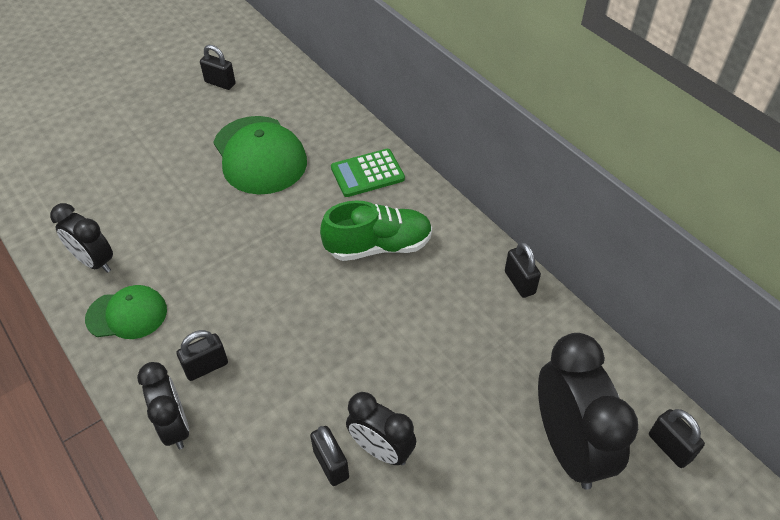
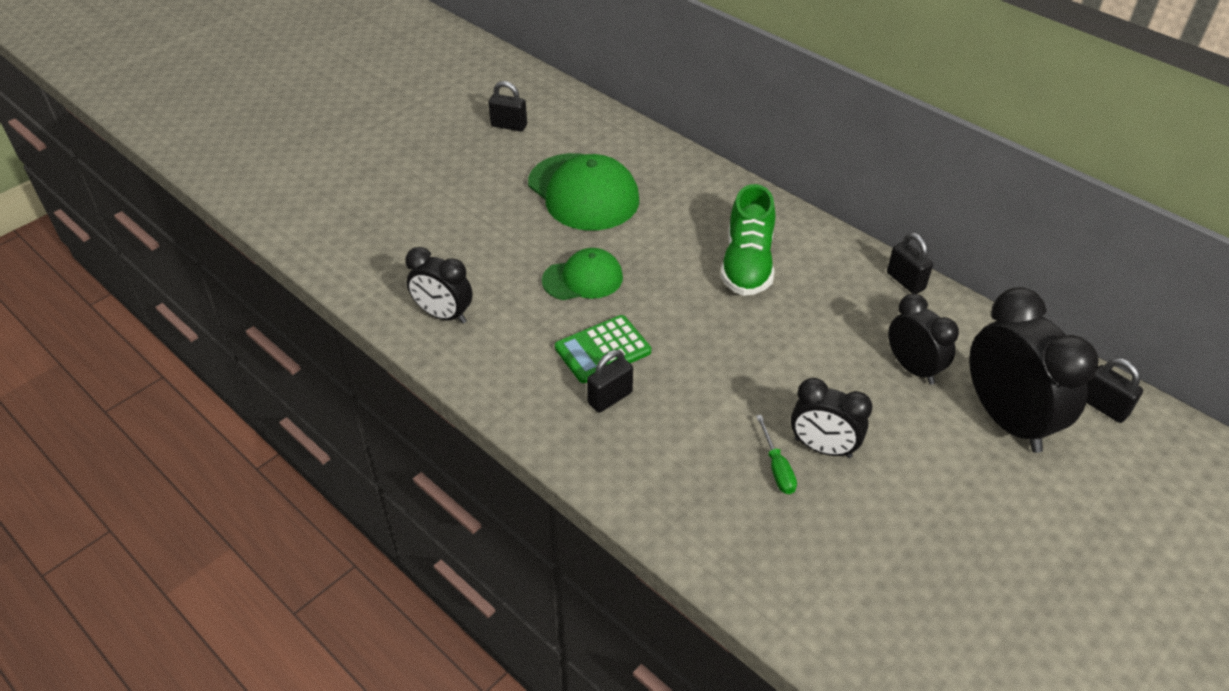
camera: 10 degrees left, 5 degrees down
green cap [85,285,167,339] -> green cap moved to [542,248,623,300]
black clock [137,362,189,449] -> black clock moved to [888,294,959,385]
black padlock [310,426,349,486] -> green screwdriver [756,415,797,494]
green shoe [320,200,432,261] -> green shoe turned 120 degrees clockwise [720,184,775,296]
green calculator [331,149,405,197] -> green calculator moved to [555,315,651,383]

